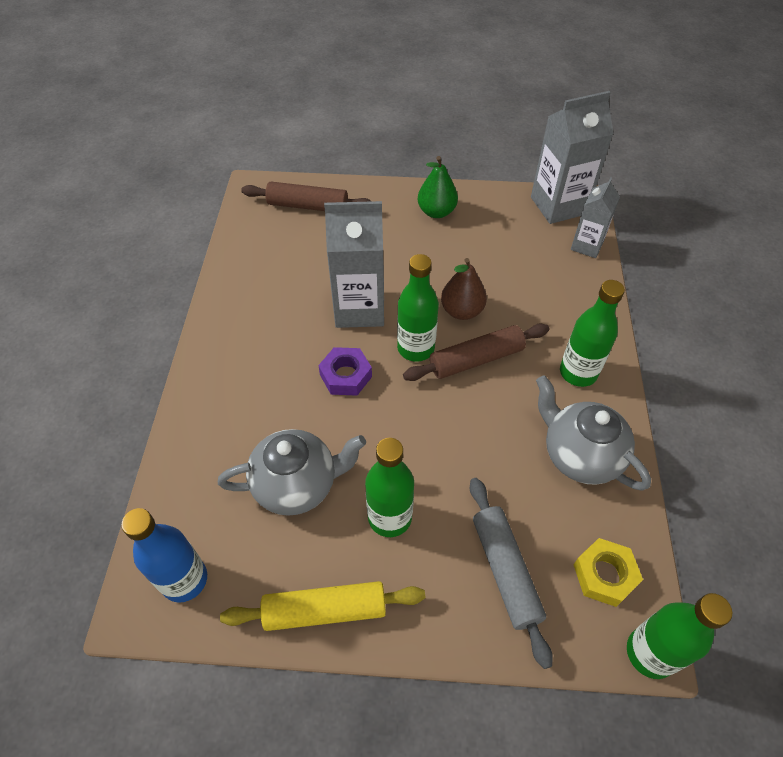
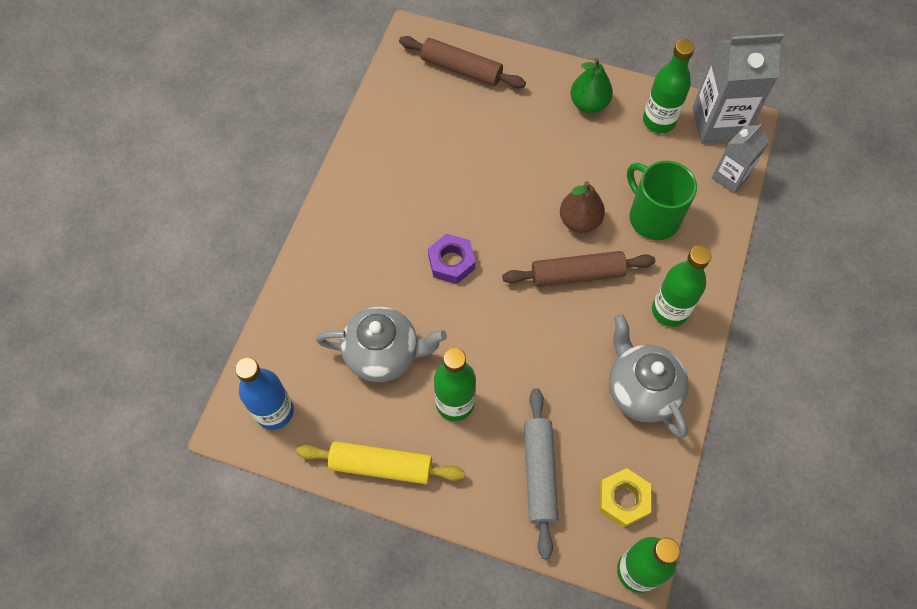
camera: 15 degrees right, 10 degrees up
grey carton [324,201,384,328] -> none
green bottle [397,254,439,362] -> green bottle moved to [643,39,694,133]
none -> green mug [627,161,697,240]

